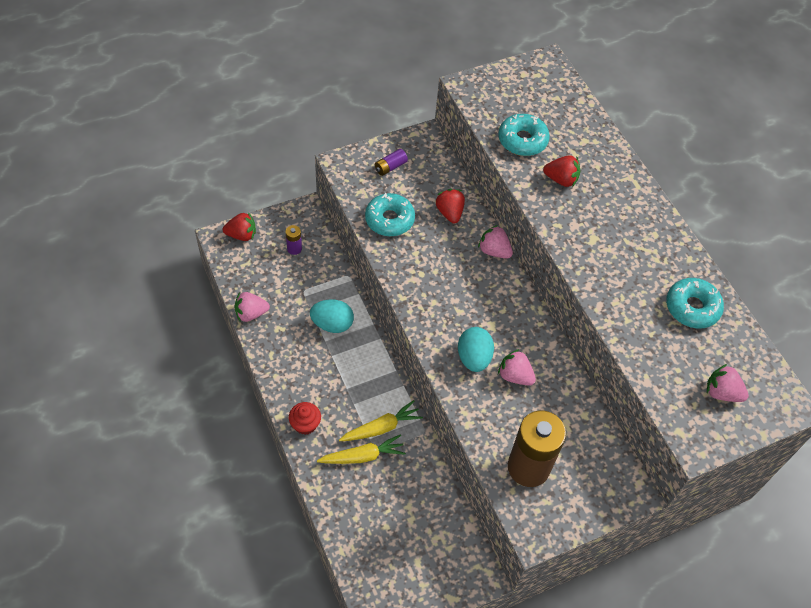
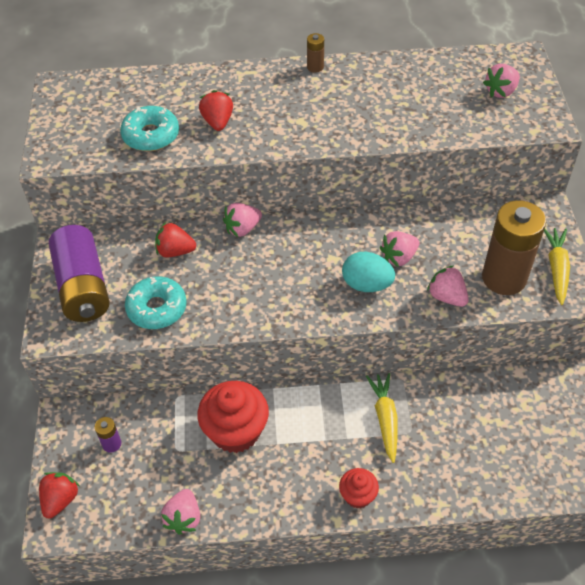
camera: 65 degrees left, 5 degrees down
turquoise egg [310,299,354,333] -> red cupcake [198,381,269,453]
yellow carrot [317,434,406,464] -> yellow carrot moved to [544,228,570,305]
purple battery [375,149,408,176] -> purple battery [49,225,110,322], size x2.38
red strawberry [543,155,580,187] -> red strawberry turned 45 degrees counterclockwise [199,90,233,131]
turquoise donut [666,278,724,328] -> none
none -> brown battery [307,33,324,72]
none -> pink strawberry [427,265,469,307]

